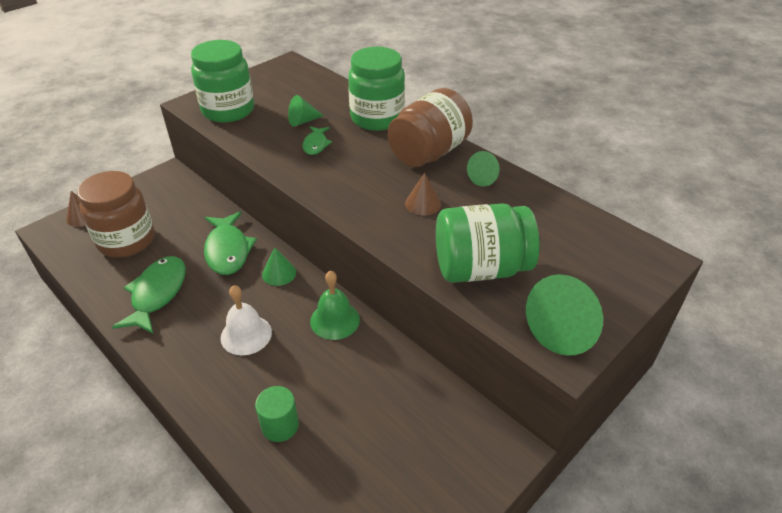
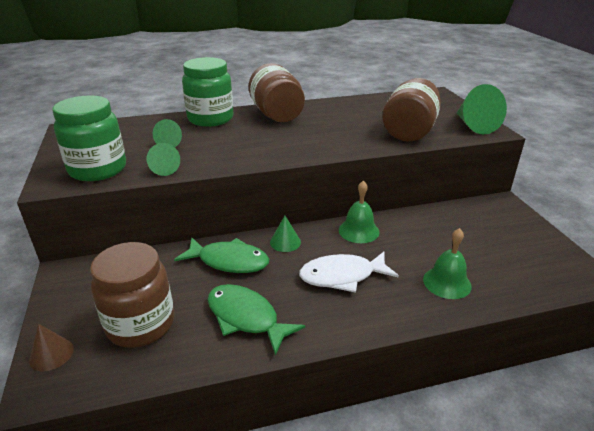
camera: 60 degrees left, 10 degrees down
white bell [221,285,272,355] -> white fish [299,252,399,293]
green cylinder [255,386,299,442] -> green bell [423,228,472,299]
green fish [302,126,332,155] -> none
brown cone [405,173,441,216] -> none
green jar [436,204,540,283] -> brown jar [382,78,441,142]
green cone [467,151,499,186] -> green cone moved to [147,143,180,176]

